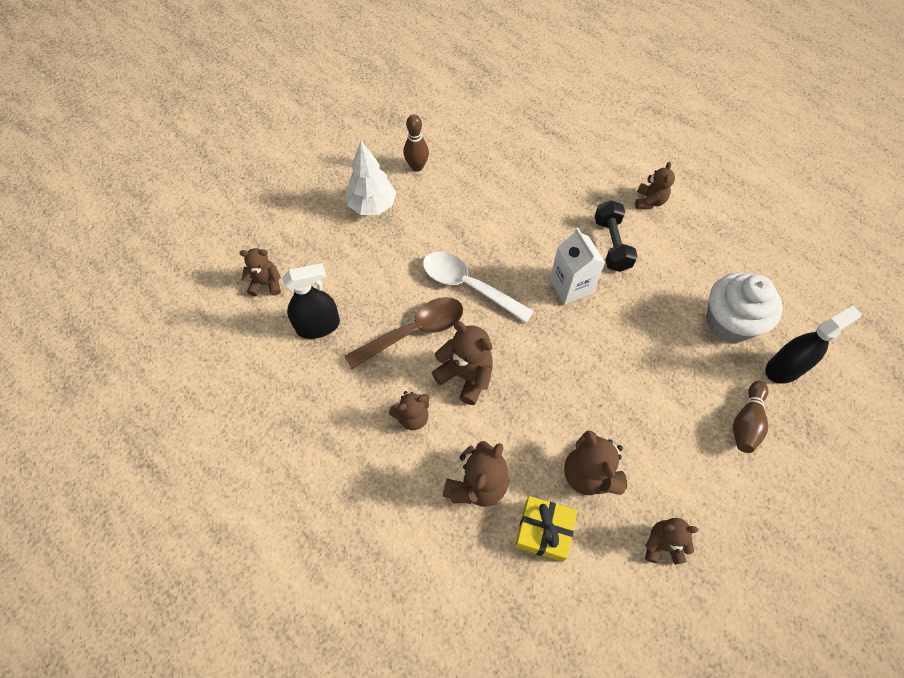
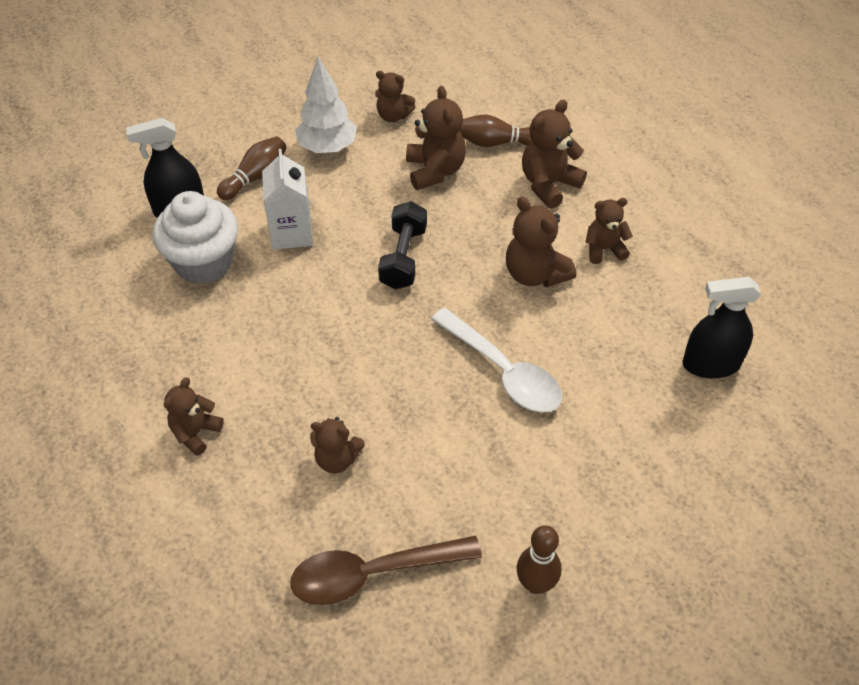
camera: 165 degrees left, 10 degrees down
brown teddy bear [240,248,281,296] -> brown teddy bear moved to [310,417,365,473]
brown spoon [345,297,463,369] -> brown spoon moved to [290,536,482,605]
white tree [346,140,396,215] -> white tree moved to [295,57,357,153]
yellow gift [515,496,577,562] -> brown bowling pin [459,114,532,147]
white carton [550,228,605,305] -> white carton moved to [262,149,313,250]
black dumbbell [595,200,638,272] -> black dumbbell moved to [378,201,427,289]

